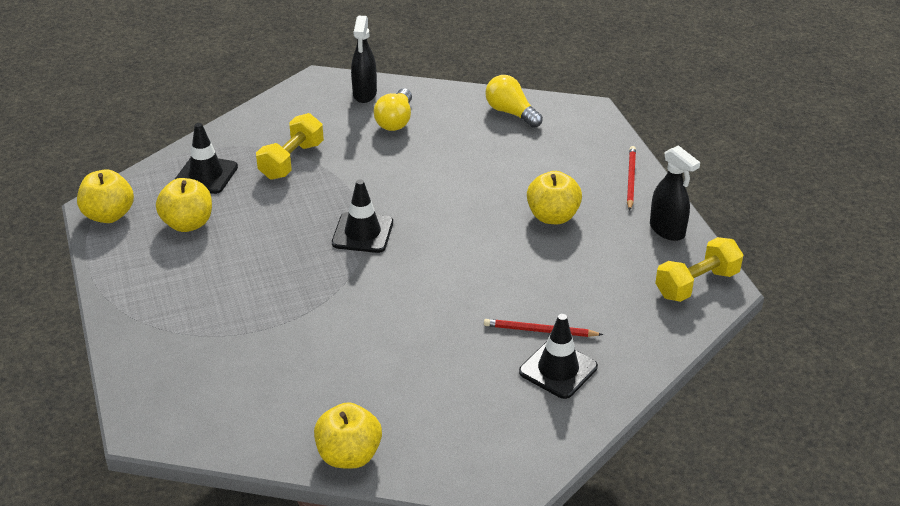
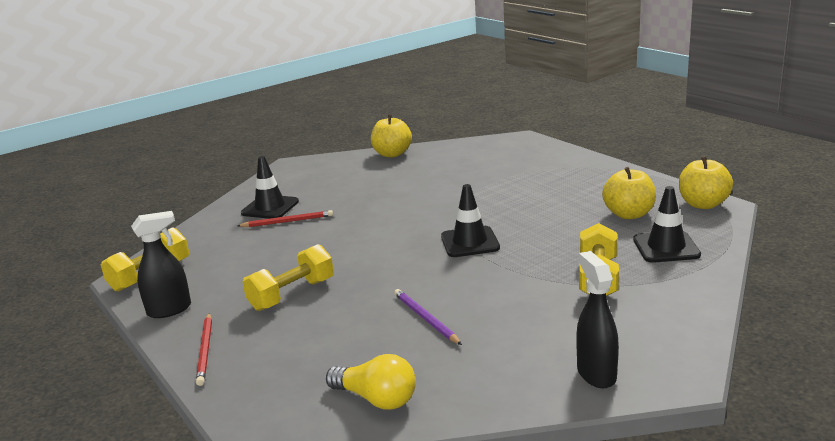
camera: 165 degrees right, 15 degrees down
yellow light bulb [374,89,412,131] -> none
yellow apple [527,171,582,224] -> yellow dumbbell [242,244,334,311]
black spray bottle [650,145,700,241] -> black spray bottle turned 120 degrees clockwise [131,211,191,318]
none -> purple pencil [394,289,462,345]

